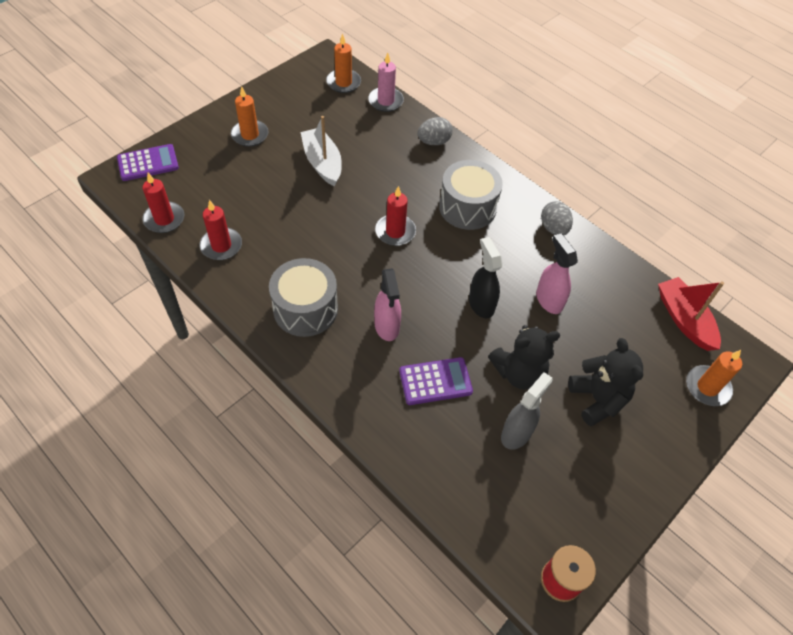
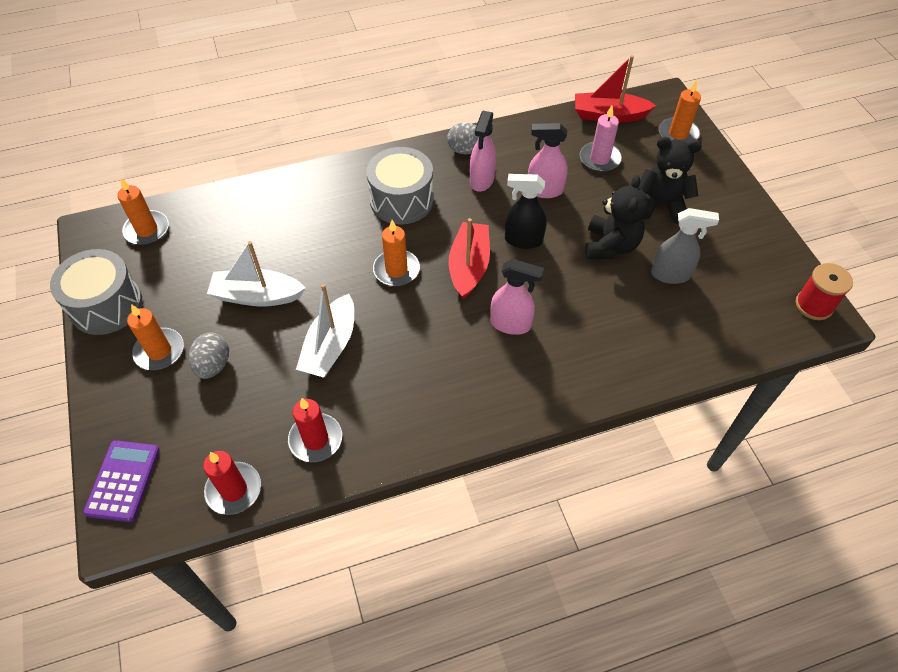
camera: 60 degrees left, 0 degrees up
grey drum [269,258,338,337] -> grey drum moved to [50,249,142,335]
pink candle [368,53,404,112] -> pink candle moved to [579,106,622,172]
red candle [375,186,416,246] -> orange candle [373,220,420,286]
purple calculator [399,357,473,405] -> none
grey egg [417,117,452,145] -> grey egg moved to [189,332,229,379]
grey spray bottle [501,372,553,450] -> grey spray bottle turned 120 degrees clockwise [651,208,719,284]
none -> white boat [296,284,354,378]
none -> red boat [448,218,490,299]
none -> pink spray bottle [470,111,496,192]

